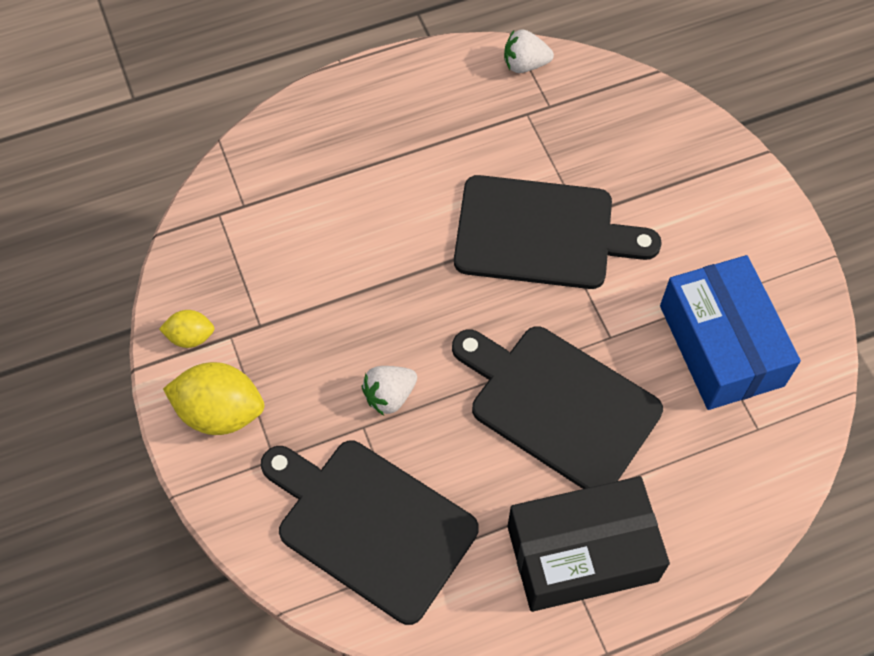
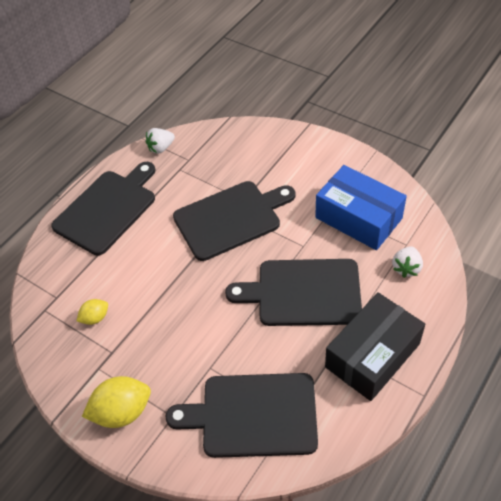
camera: 30 degrees left, 10 degrees down
yellow lemon [159,310,215,348] -> yellow lemon moved to [77,299,108,325]
white strawberry [362,366,417,415] -> white strawberry moved to [392,246,423,278]
none -> black cutting board [51,162,155,256]

